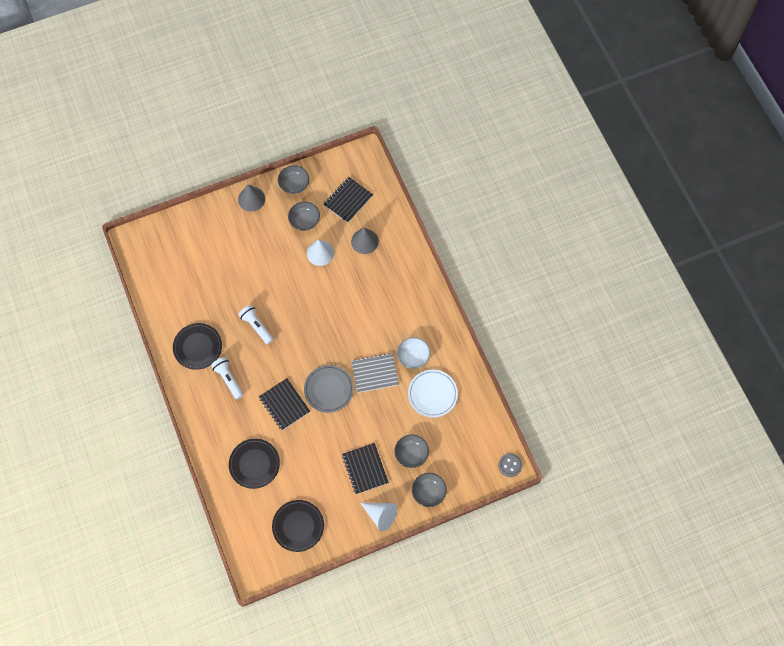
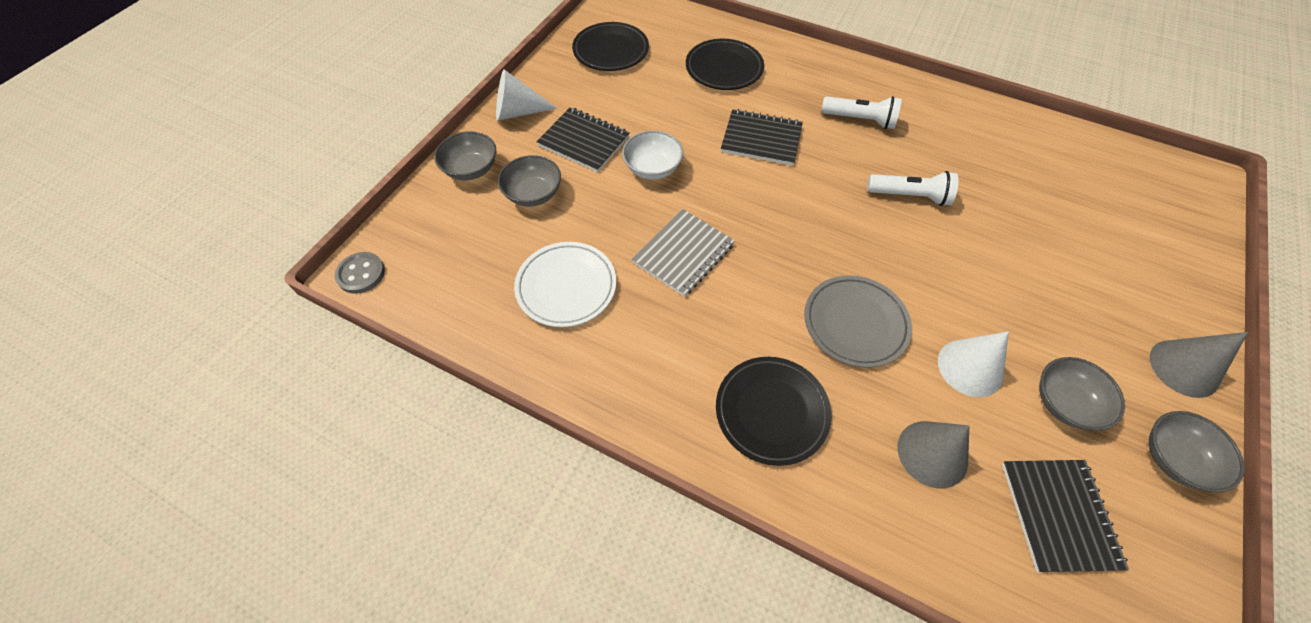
camera: 140 degrees right, 10 degrees down
black plate [173,323,222,370] -> black plate moved to [716,357,832,466]
grey plate [304,365,354,413] -> grey plate moved to [804,275,912,368]
white bowl [397,337,430,369] -> white bowl moved to [622,131,683,180]

